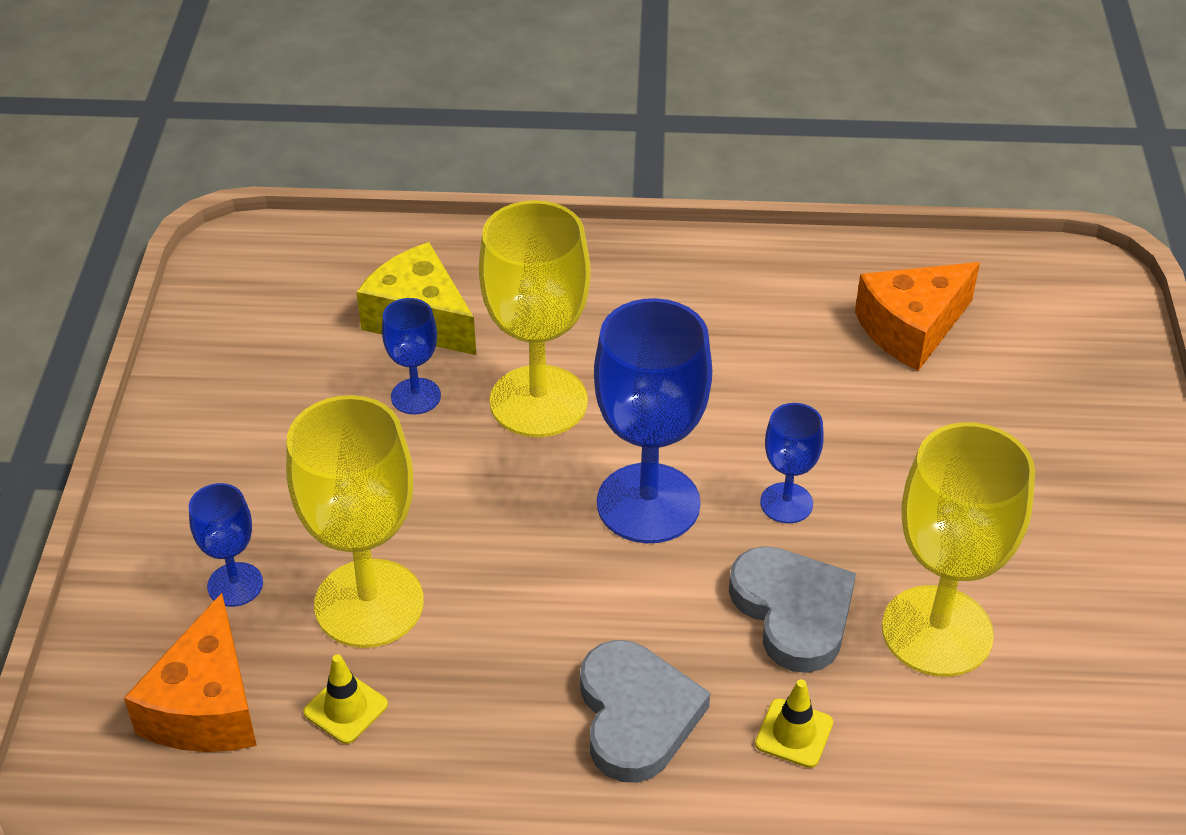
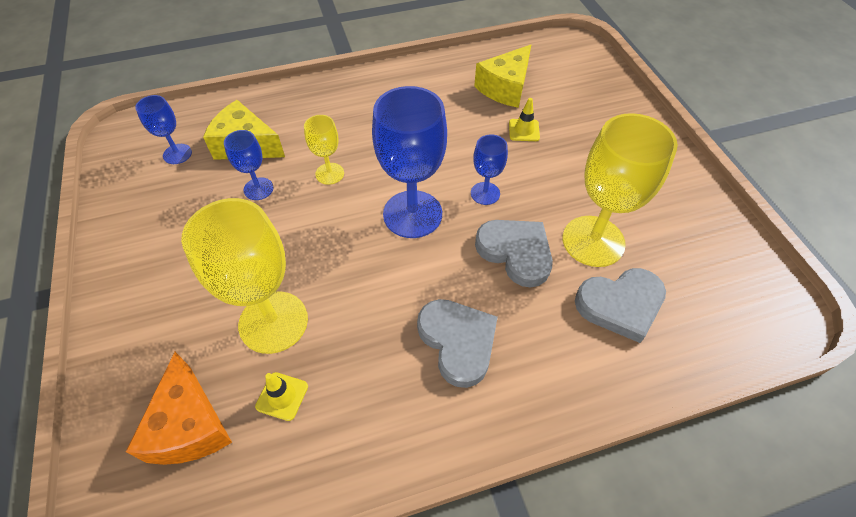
camera: 20 degrees left, 10 degrees up
blue goblet [189,483,263,607] -> blue goblet moved to [135,95,192,164]
yellow goblet [479,200,591,437] -> yellow goblet [304,115,344,185], size x0.51
yellow traffic cone [755,679,833,768] -> yellow traffic cone moved to [509,98,540,141]
orange cheese [855,262,980,371] -> yellow cheese [474,45,531,108]
none -> grey heart [575,268,666,343]

